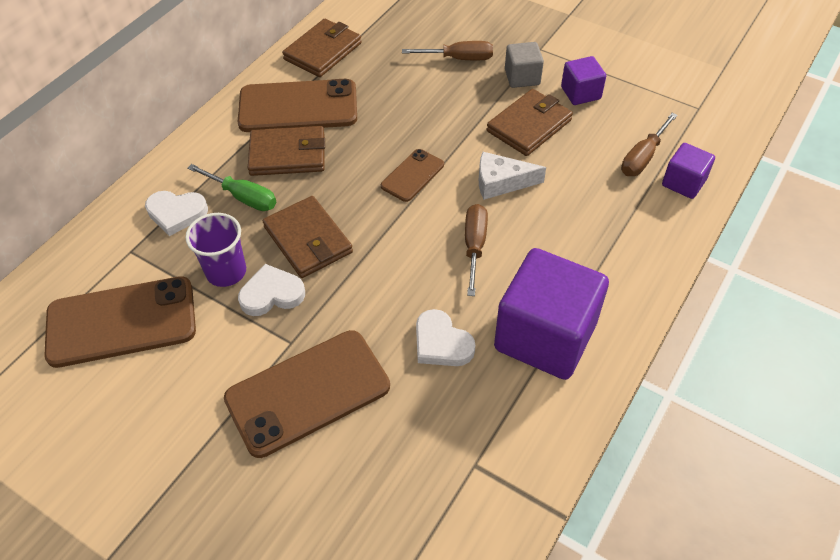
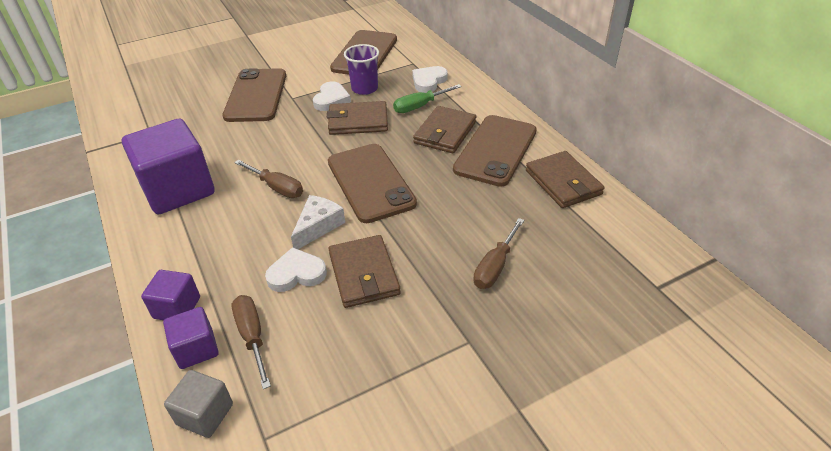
camera: 120 degrees right, 10 degrees down
brown phone [381,149,444,202] -> brown phone [328,144,417,223], size x1.92
white heart [416,309,476,366] -> white heart moved to [265,247,327,292]
grey cube [505,42,544,88] -> grey cube moved to [164,370,233,438]
purple cube [561,56,606,105] -> purple cube moved to [141,270,200,320]

